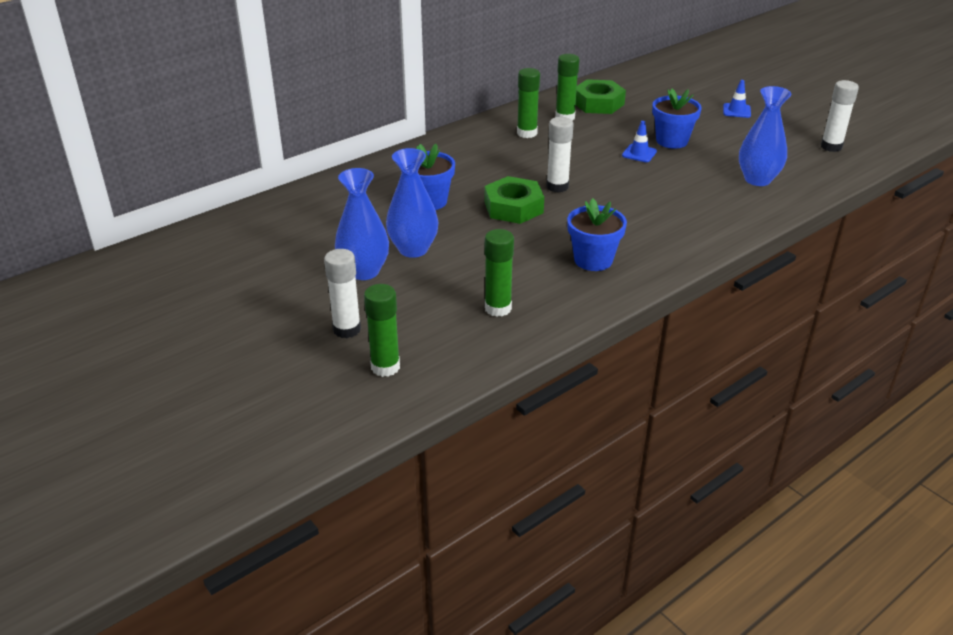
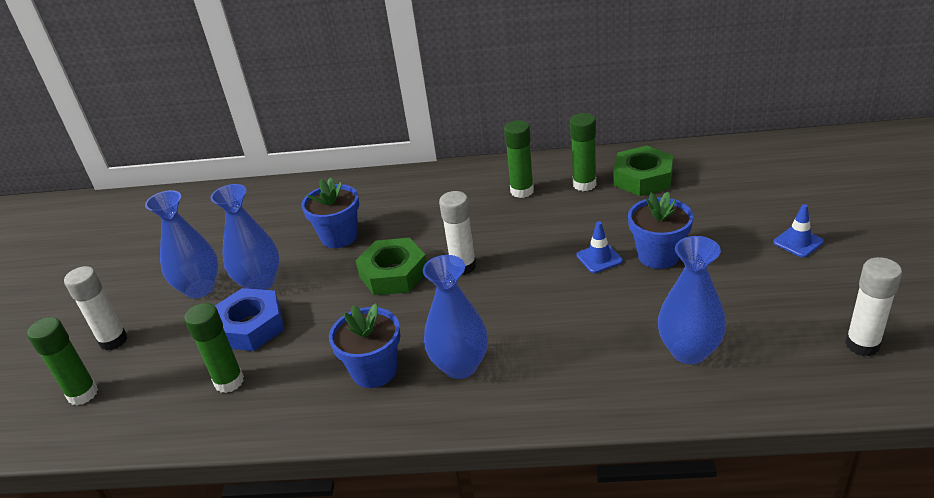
camera: 45 degrees right, 0 degrees up
none -> blue nut [215,288,284,351]
none -> blue vase [423,255,488,379]

